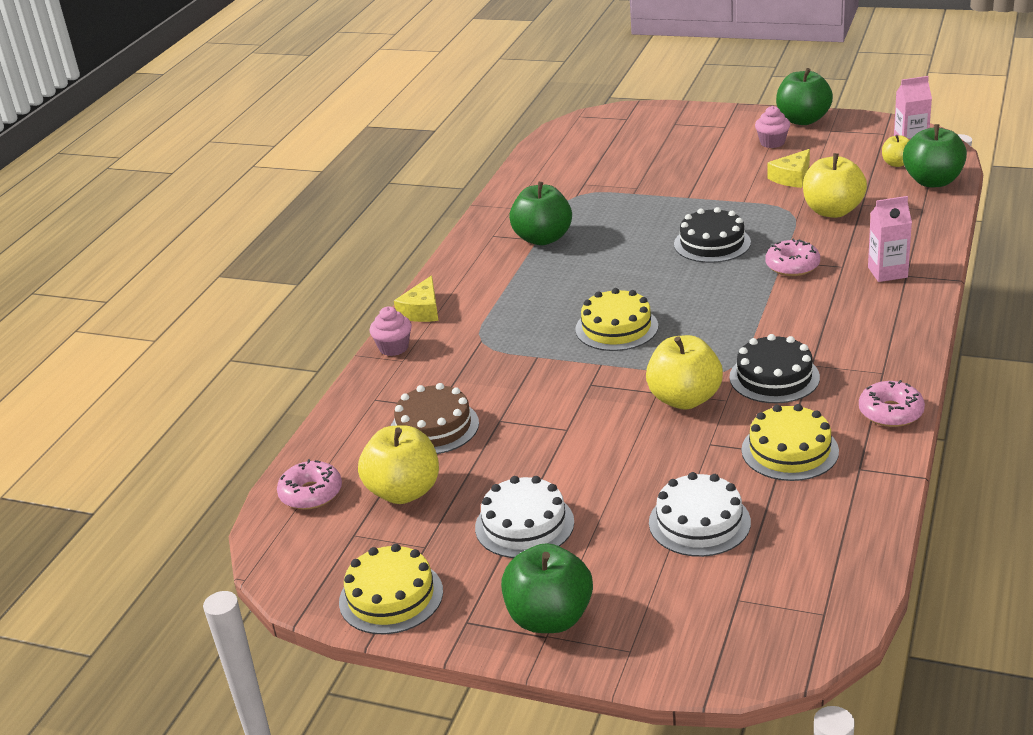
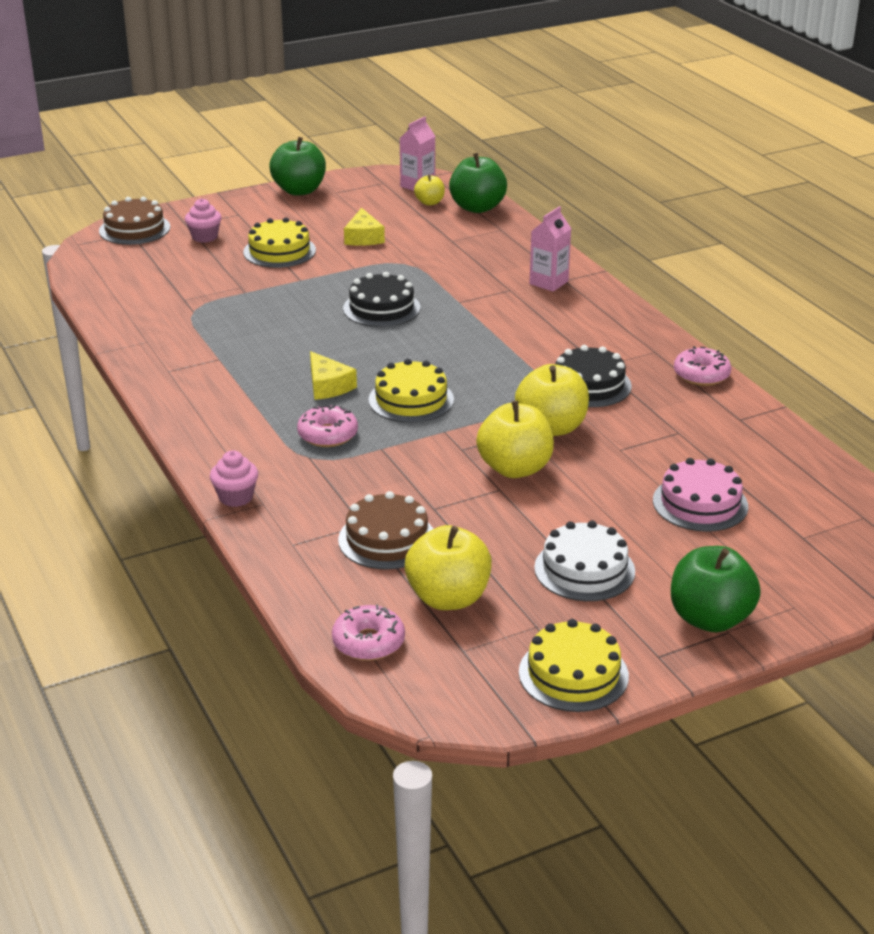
camera: 50 degrees left, 0 degrees up
yellow cheese [394,275,439,322] -> yellow cheese moved to [310,351,357,400]
green apple [509,182,572,245] -> none
white cake [649,472,751,557] -> pink cake [653,458,748,532]
yellow cake [741,404,839,481] -> yellow cake moved to [243,218,316,268]
pink cupcake [755,106,790,148] -> pink cupcake moved to [185,198,222,243]
pink donut [765,239,820,276] -> pink donut moved to [297,405,358,447]
yellow apple [803,153,867,218] -> yellow apple moved to [476,401,554,478]
none -> brown cake [99,197,170,245]

